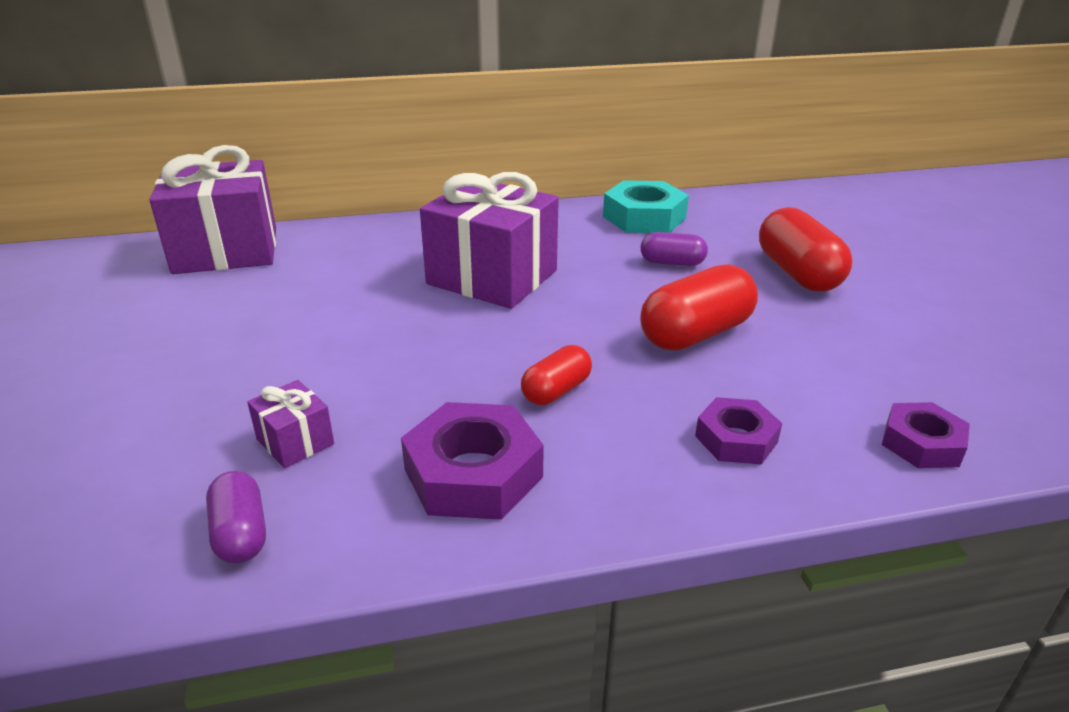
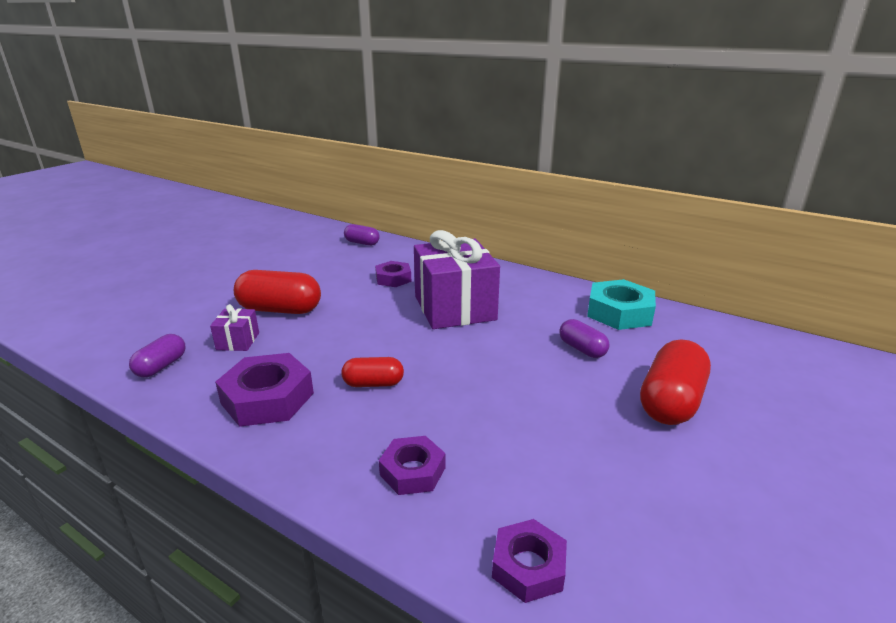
camera: 45 degrees right, 5 degrees down
purple gift [149,145,276,274] -> purple capsule [344,224,380,246]
red capsule [640,264,758,351] -> red capsule moved to [234,270,321,314]
none -> purple nut [375,261,411,287]

